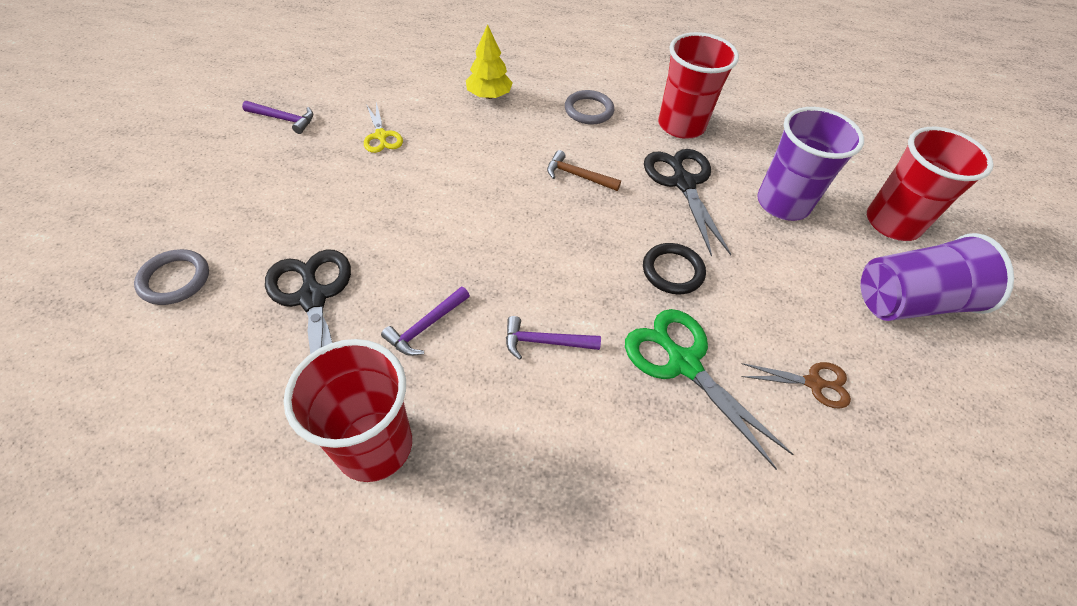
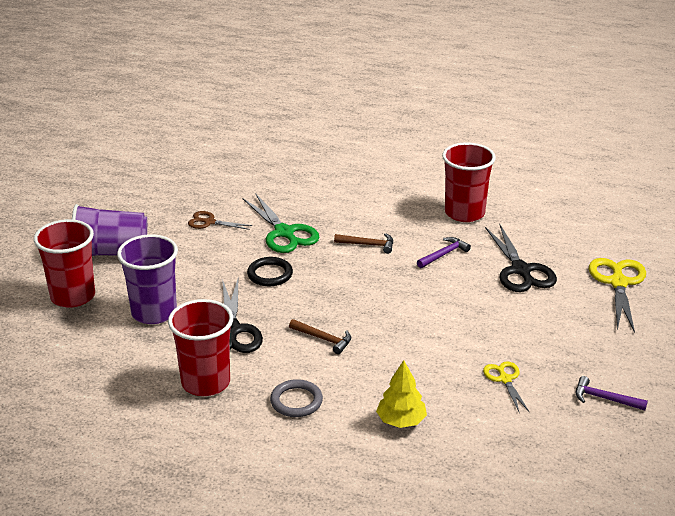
camera: 170 degrees left, 20 degrees down
grey ring [134,249,209,305] -> yellow scissors [589,258,646,333]
purple hammer [506,316,601,360] -> brown hammer [334,233,393,254]

